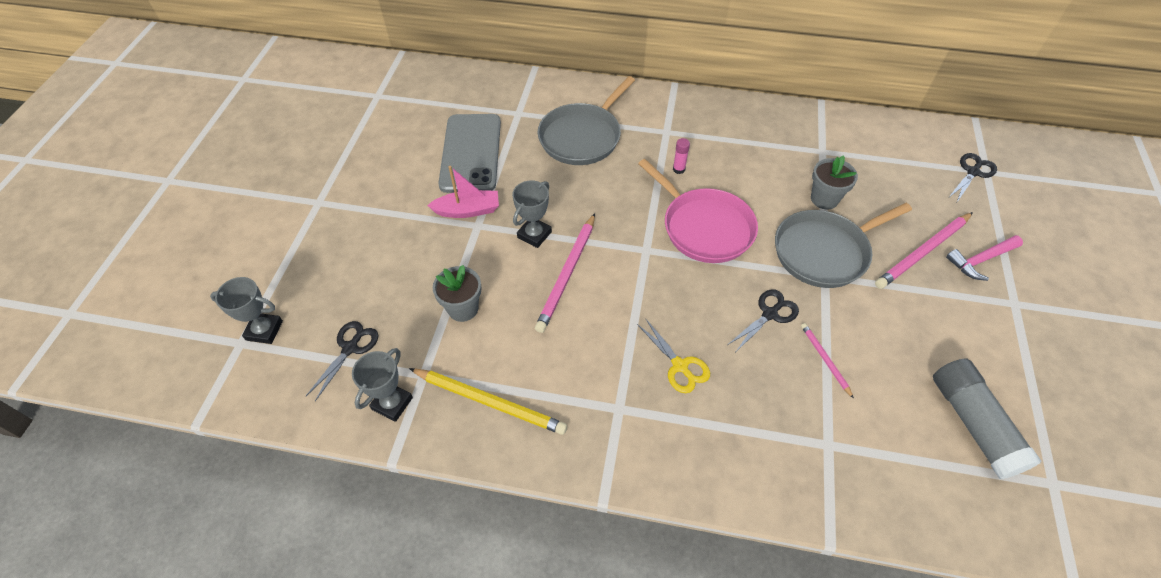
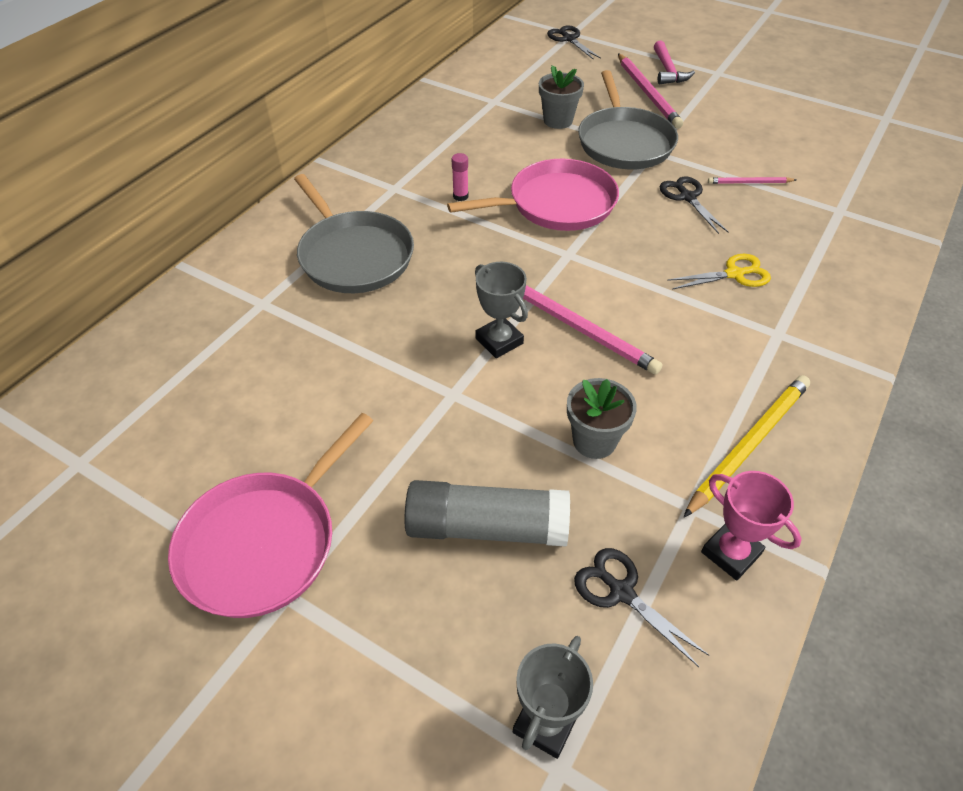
camera: 70 degrees left, 5 degrees down
grey trophy [352,348,413,422] -> pink trophy [701,471,802,580]
pink boat [427,166,499,218] -> none
grey phone [438,114,501,193] -> none
grey glue stick [933,359,1042,479] -> grey glue stick moved to [405,480,570,547]
none -> pink pan [168,413,373,618]

